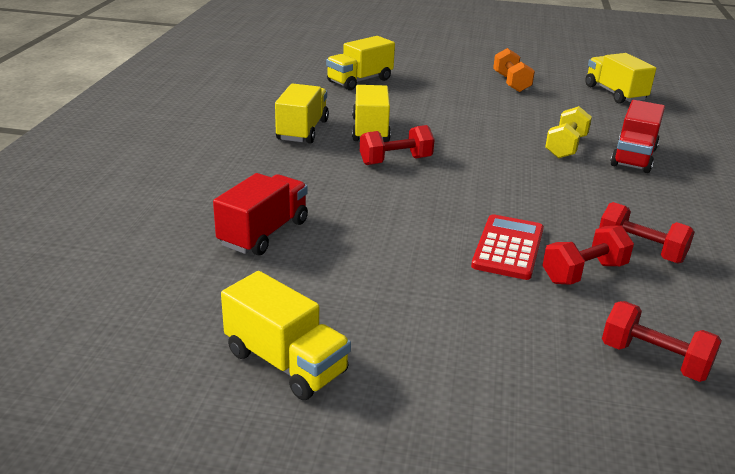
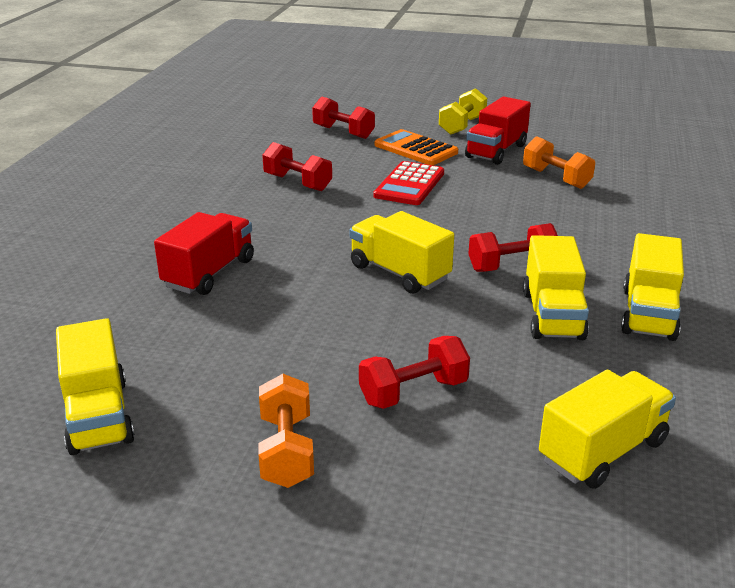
camera: 175 degrees left, 0 degrees up
red truck [213,173,308,255] -> red truck moved to [465,97,531,165]
yellow truck [221,271,351,400] -> yellow truck moved to [349,211,454,294]
red dumbbell [542,225,634,285] -> red dumbbell moved to [359,336,470,409]
yellow dumbbell [545,106,592,158] -> yellow dumbbell moved to [439,88,487,135]
none -> orange calculator [375,129,458,165]
none -> orange dumbbell [523,136,595,189]

